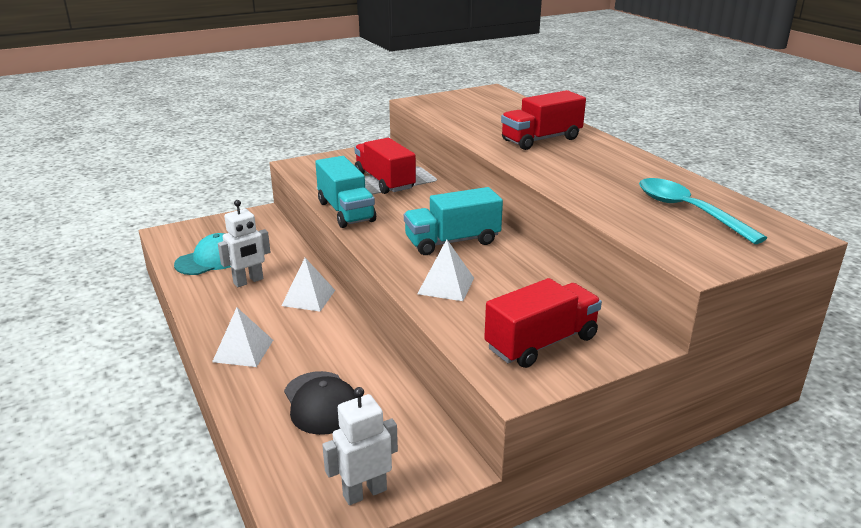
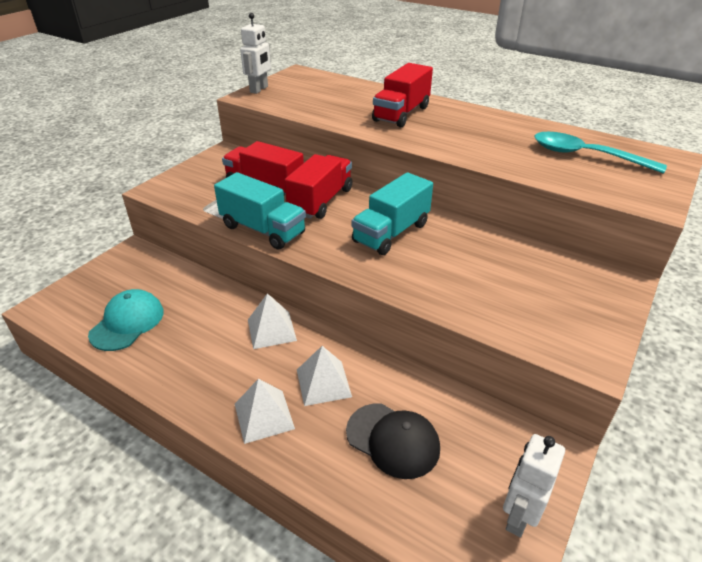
camera: 30 degrees left, 10 degrees up
white robot [218,200,270,287] -> white robot moved to [240,13,271,94]
white pyramid [417,239,474,301] -> white pyramid moved to [297,346,352,406]
red truck [484,278,602,368] -> red truck moved to [285,154,352,219]

